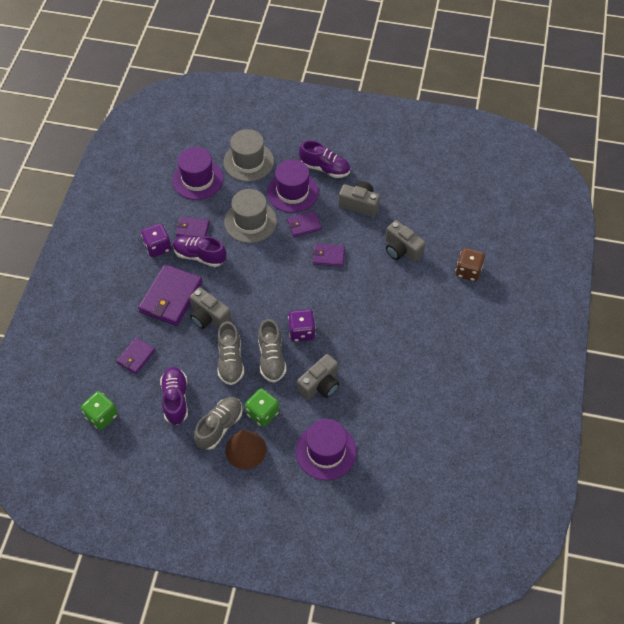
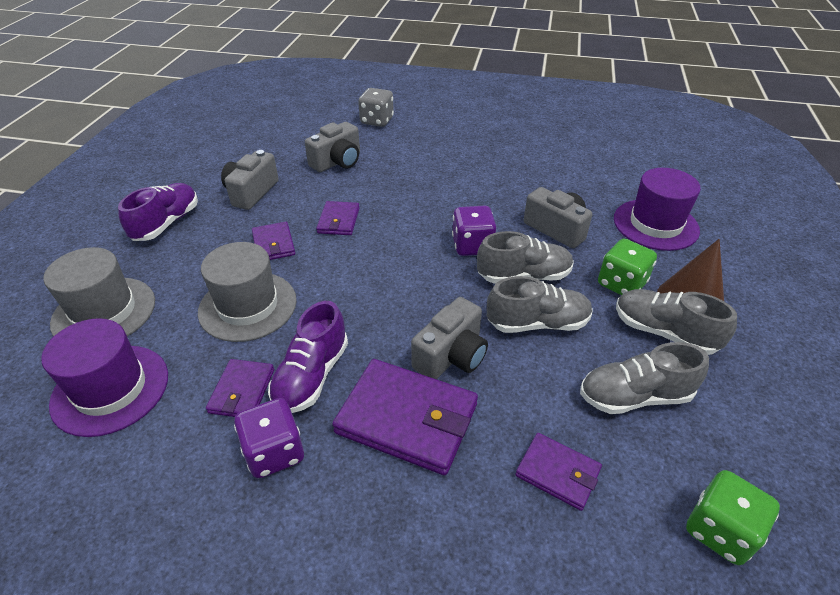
camera: 90 degrees left, 15 degrees down
purple shoe [160,367,188,425] -> grey shoe [580,342,709,414]
purple hat [267,159,319,213] -> none
brown dice [455,248,485,281] -> grey dice [358,88,394,127]

